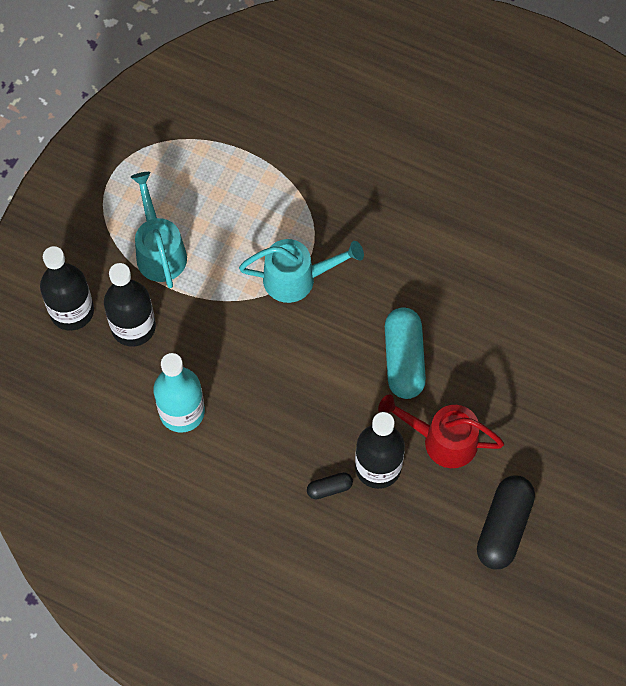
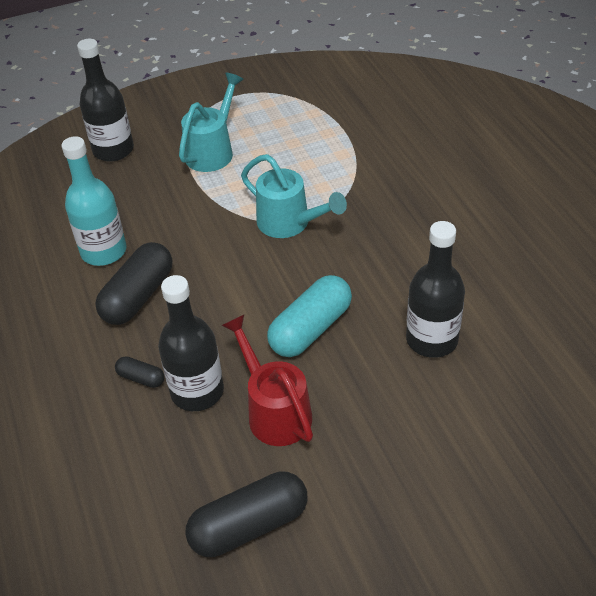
camera: 45 degrees right, 20 degrees down
black bottle [104,263,156,347] -> black bottle moved to [406,221,465,358]
none -> black capsule [95,242,173,325]

